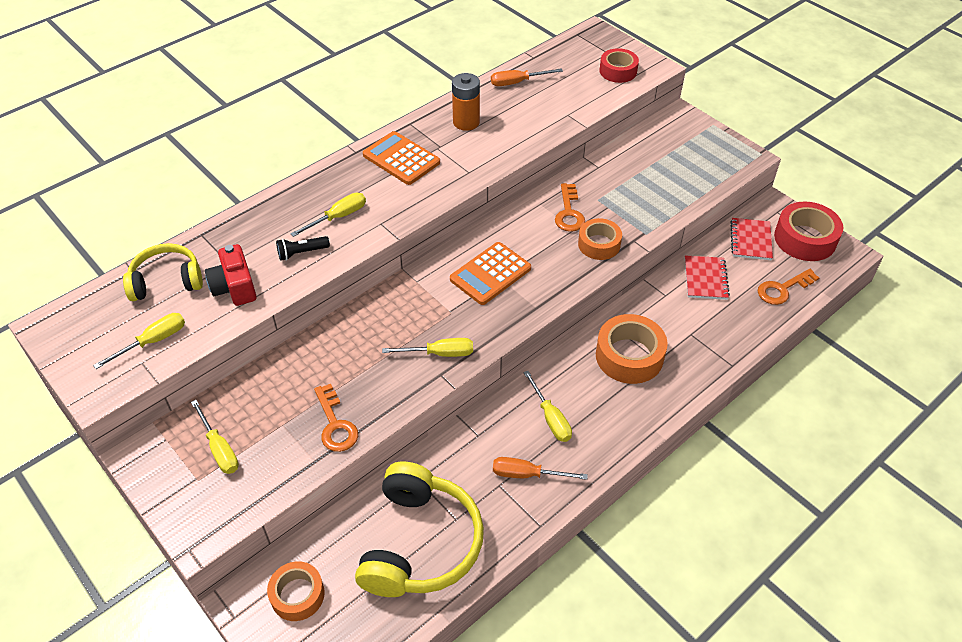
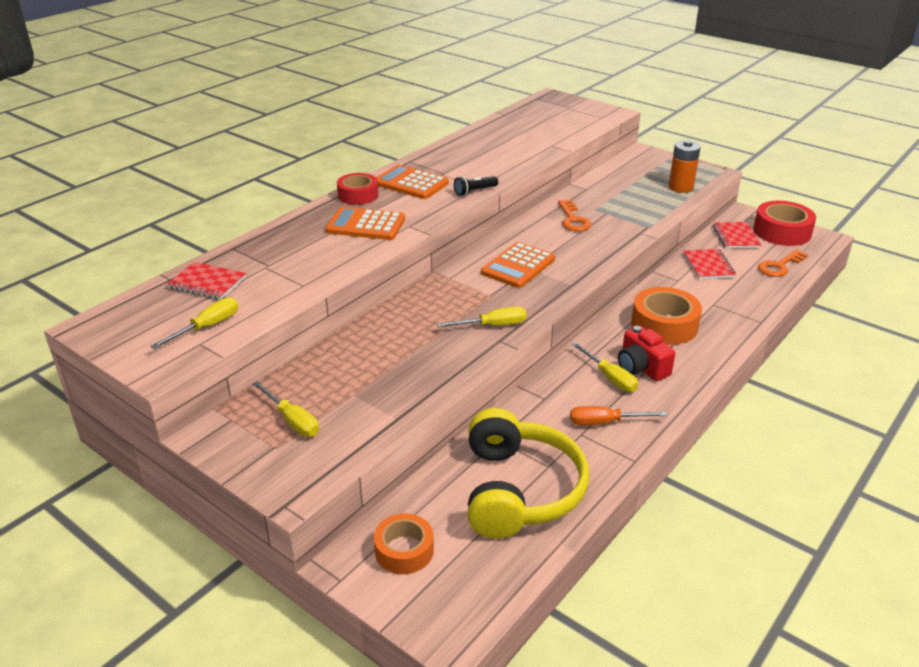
camera: 10 degrees left, 15 degrees down
yellow headphones [123,243,203,301] -> red notebook [167,262,246,300]
red camera [205,244,257,306] -> red camera moved to [618,326,675,381]
black flashlight [276,236,330,261] -> black flashlight moved to [454,176,498,196]
yellow screwdriver [290,193,366,237] -> orange calculator [325,207,405,240]
orange key [314,384,358,452] -> none
orange battery [452,73,480,131] -> orange battery moved to [669,140,701,193]
orange screwdriver [491,68,563,86] -> none
orange tape [578,218,622,260] -> none
red tape [600,48,639,83] -> red tape moved to [337,173,378,205]

